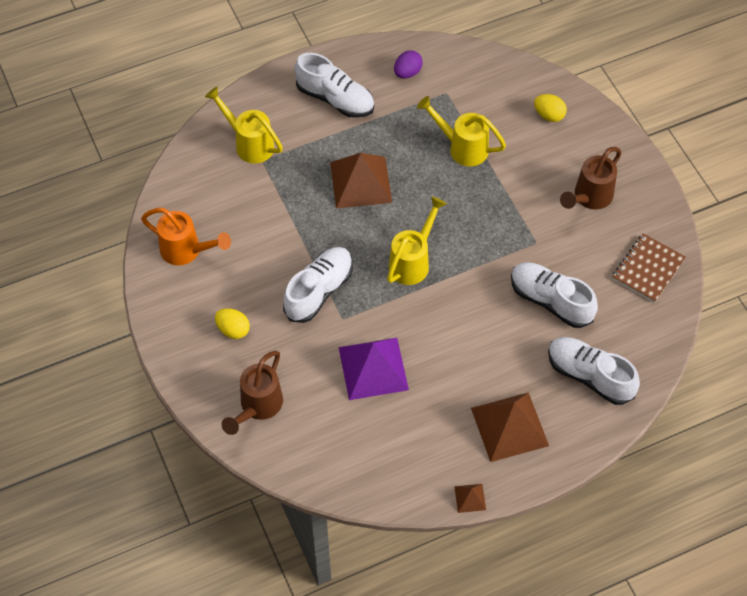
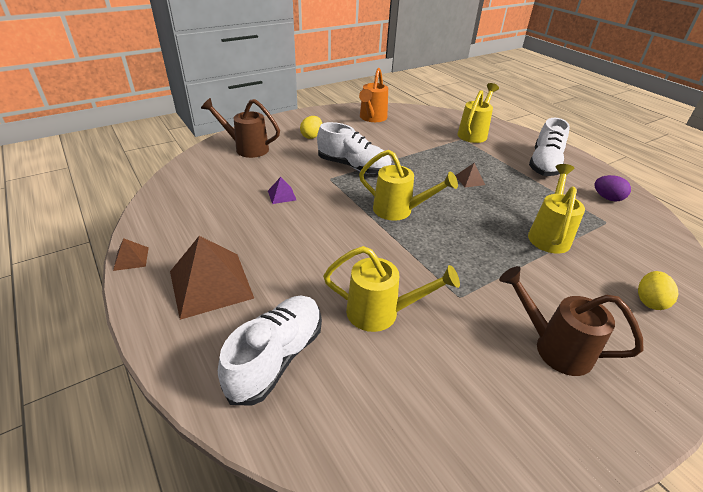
camera: 80 degrees right, 20 degrees down
brown pyramid [330,153,392,208] -> brown pyramid [455,163,485,188], size x0.45
purple pyramid [339,338,409,400] -> purple pyramid [268,177,296,204], size x0.45
white shoe [511,262,598,328] -> yellow watering can [323,246,460,332]
brown notebook [612,233,686,303] -> none

